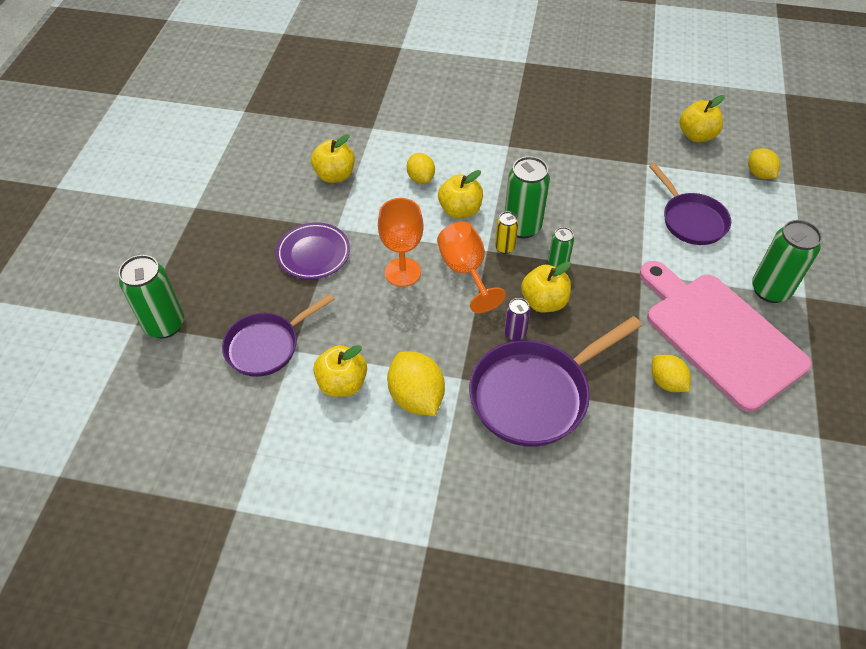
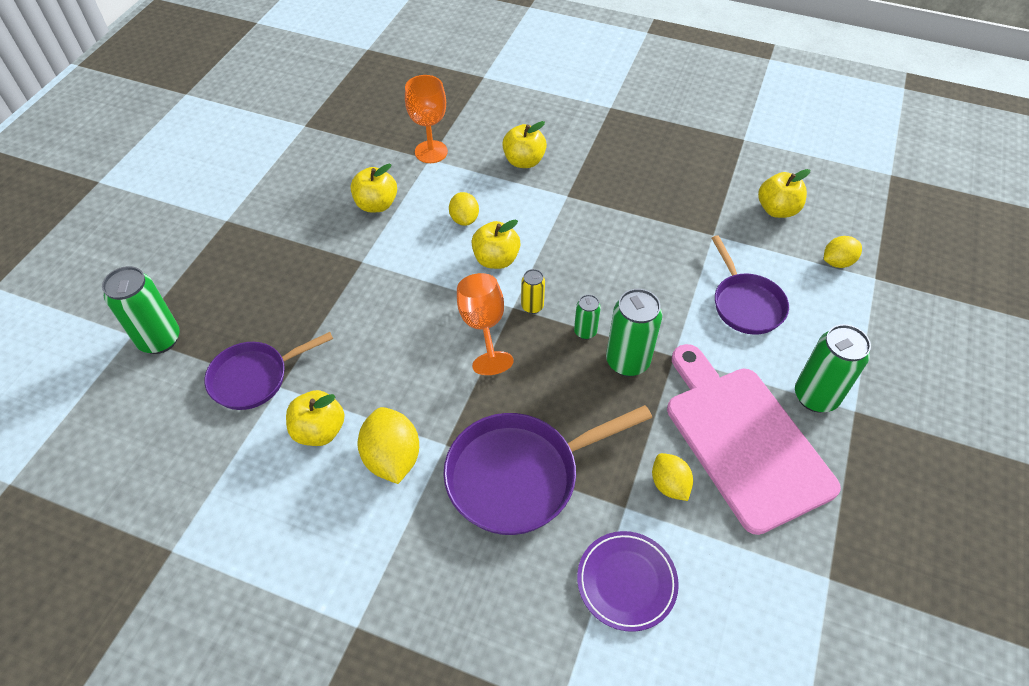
camera: 10 degrees right, 0 degrees up
purple plate [276,222,350,279] -> purple plate moved to [577,531,679,632]
orange goblet [378,198,424,287] -> orange goblet moved to [405,75,448,163]
purple can [504,298,530,341] -> none
green can [505,156,550,238] -> green can moved to [606,289,662,377]
yellow apple [521,262,571,312] -> yellow apple moved to [502,121,547,168]
yellow lemon [748,148,780,179] -> yellow lemon turned 75 degrees clockwise [824,236,862,268]

